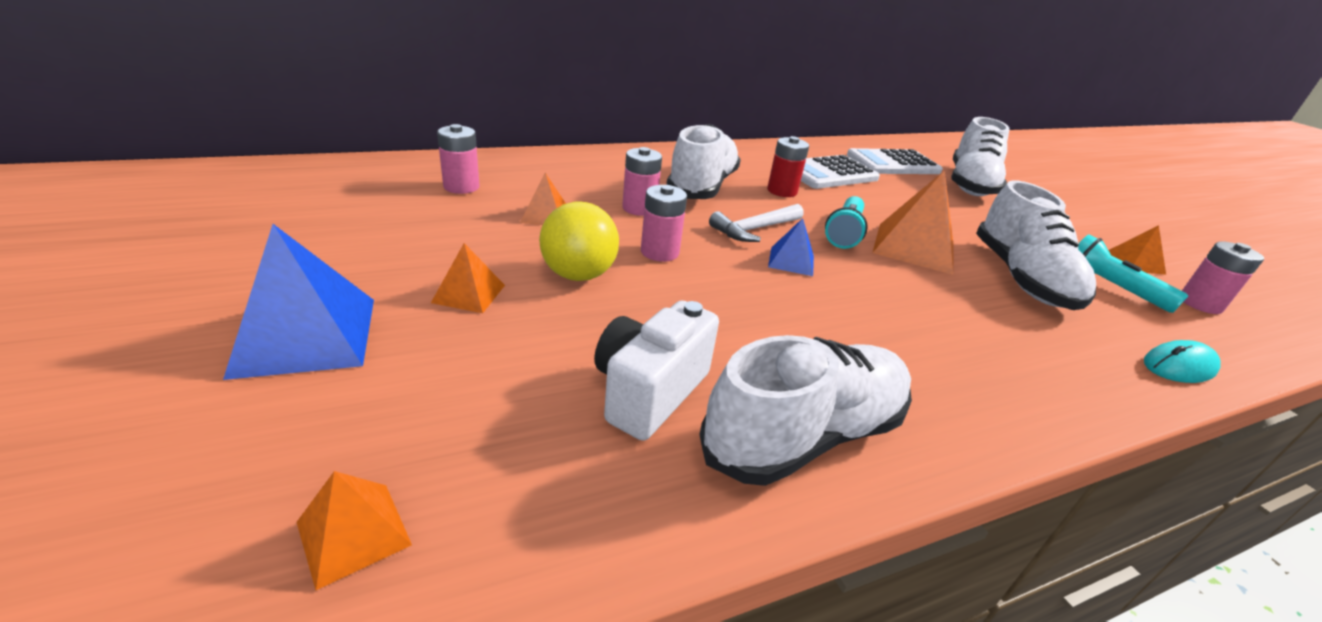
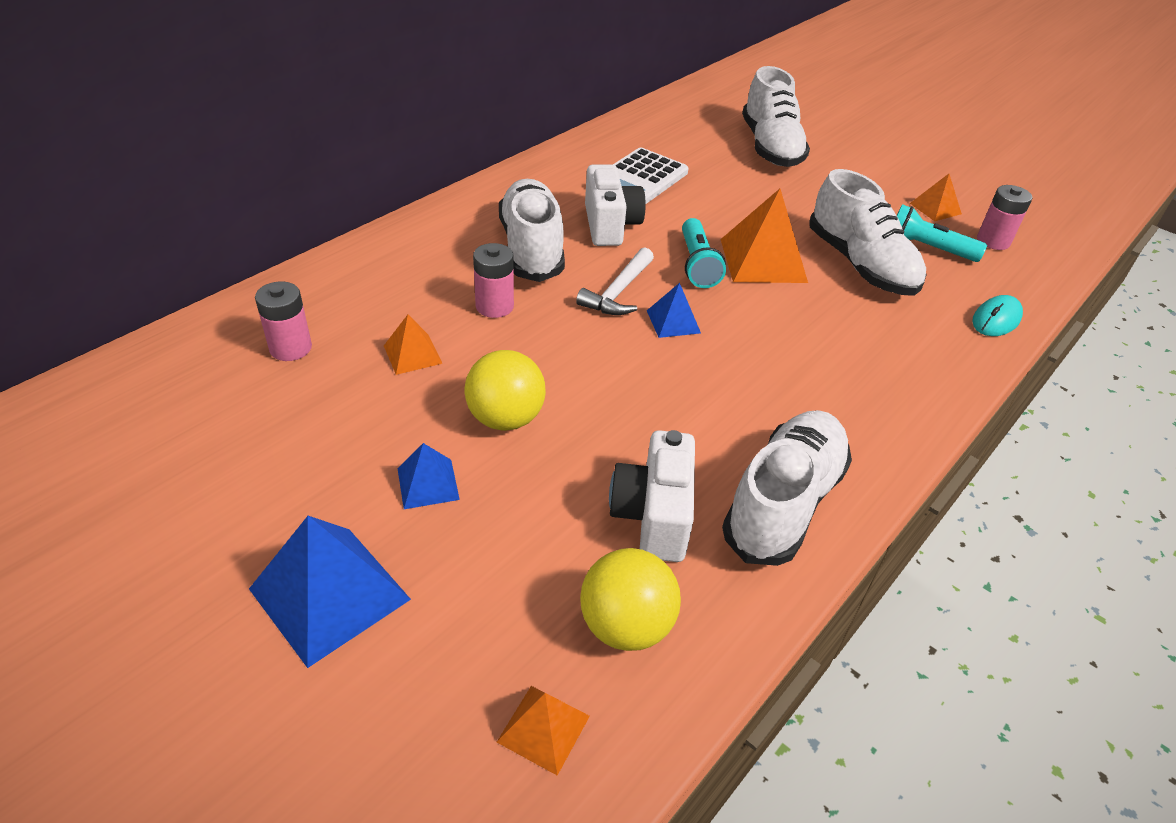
camera: 25 degrees left, 10 degrees up
orange pyramid [431,243,505,313] -> blue pyramid [397,443,460,509]
pink battery [641,185,687,262] -> none
red battery [767,136,809,197] -> white camera [585,165,646,246]
white calculator [847,148,943,174] -> none
none -> yellow ball [580,548,681,651]

